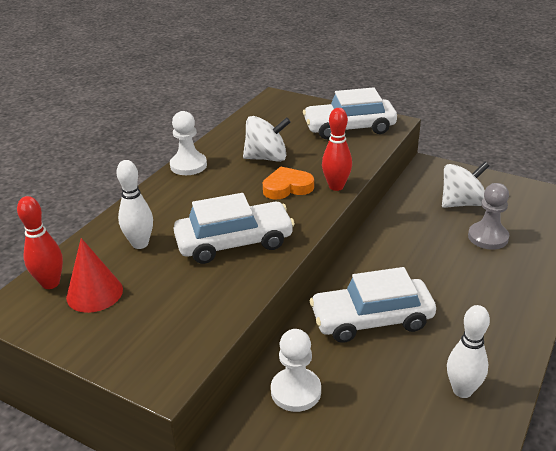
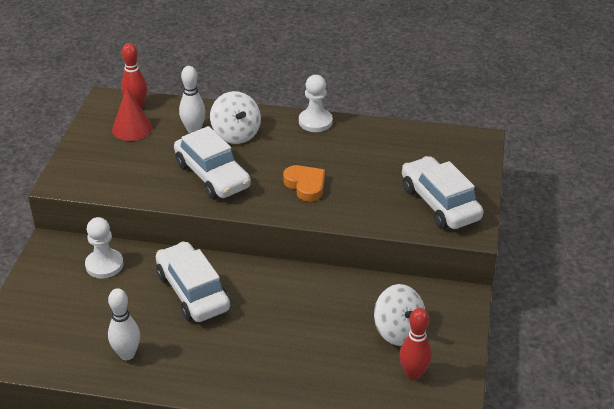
camera: 70 degrees right, 5 degrees up
white spinning top [243,116,291,162] -> white spinning top moved to [210,91,261,144]
red bowling pin [322,108,352,191] -> red bowling pin moved to [399,308,432,380]
grey pawn [468,183,509,250] -> none

